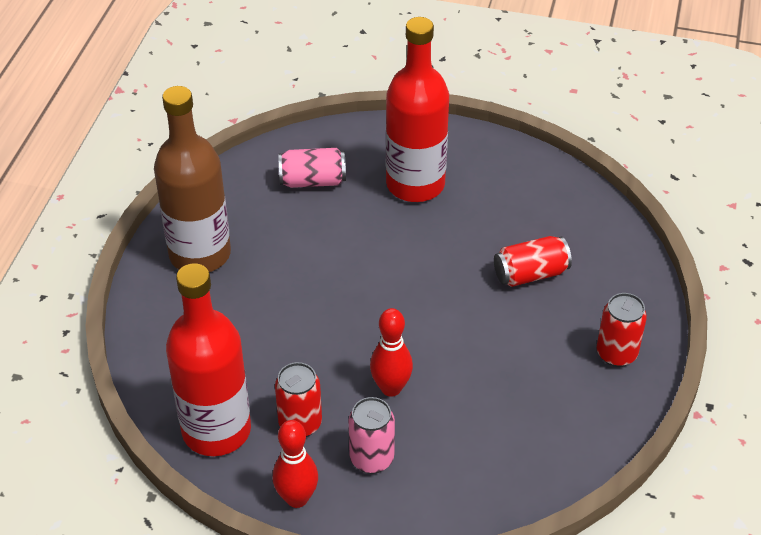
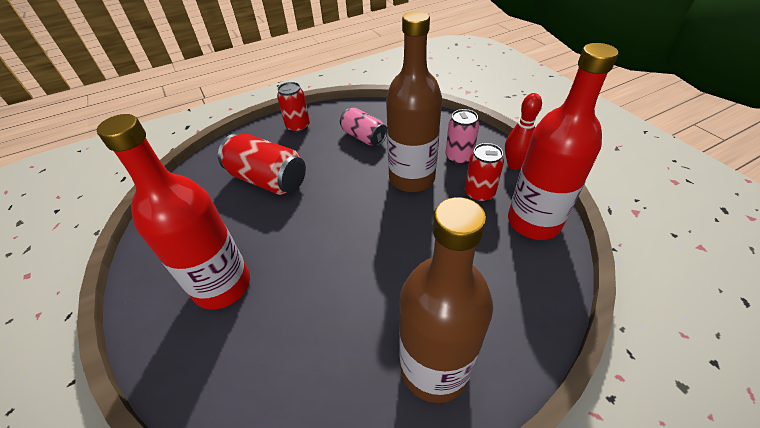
camera: 130 degrees left, 0 degrees up
pink can [278,148,346,188] -> pink can moved to [340,107,387,146]
red bowling pin [370,308,413,397] -> brown bottle [386,11,442,192]
red can [494,236,572,287] -> red can [218,134,306,195], size x1.54

